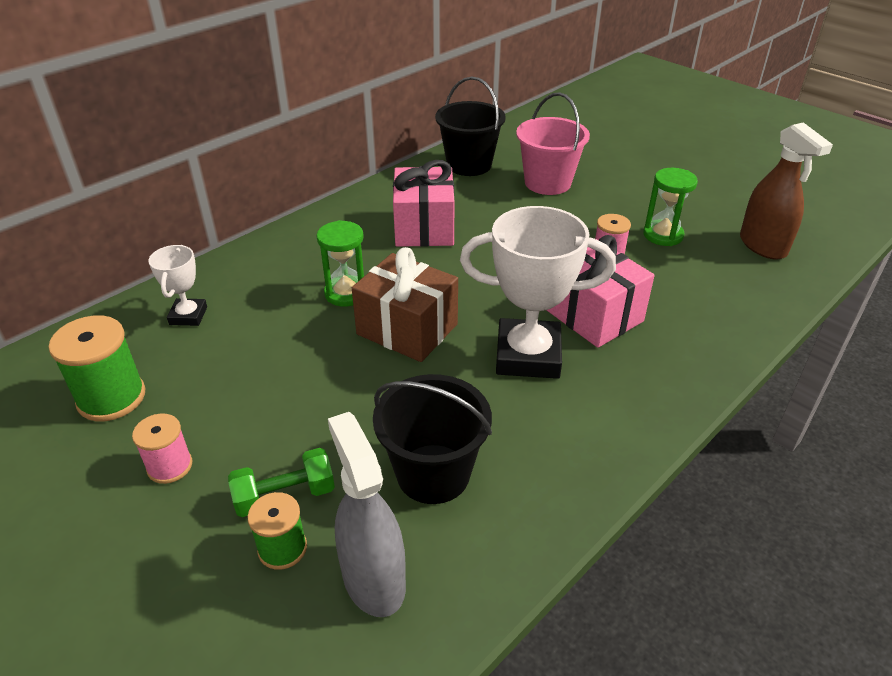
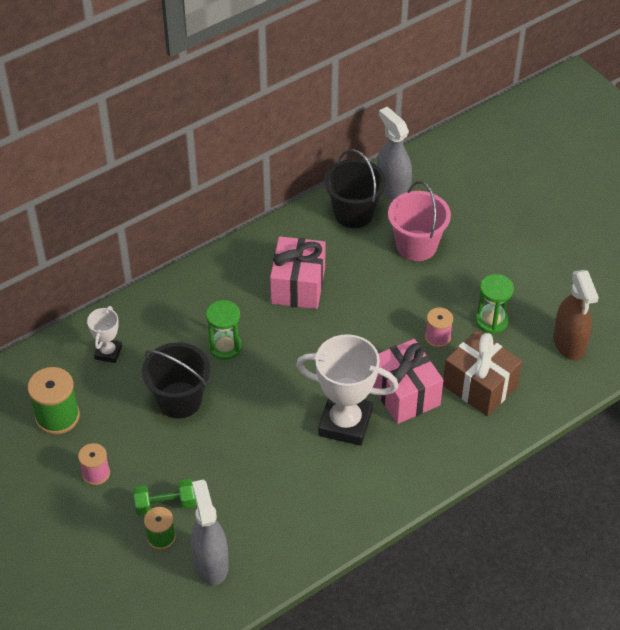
camera: 10 degrees right, 10 degrees up
brown gift [352,247,458,362] -> brown gift moved to [443,330,522,416]
black bucket [373,374,492,504] -> black bucket moved to [142,342,210,418]
none -> grey spray bottle [377,107,412,201]

